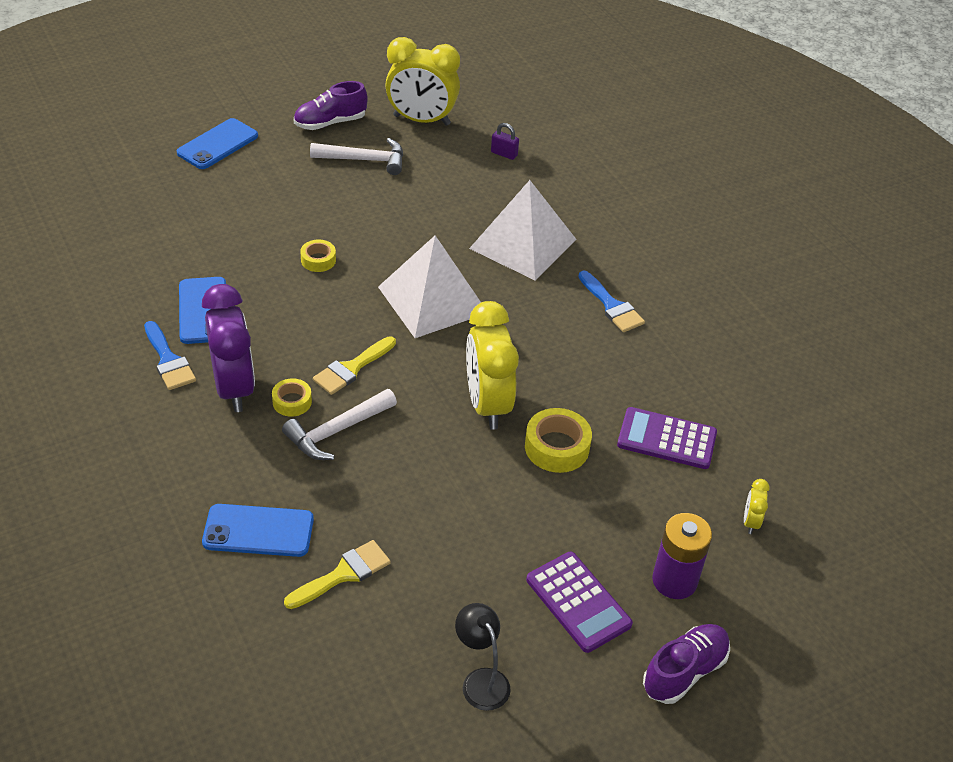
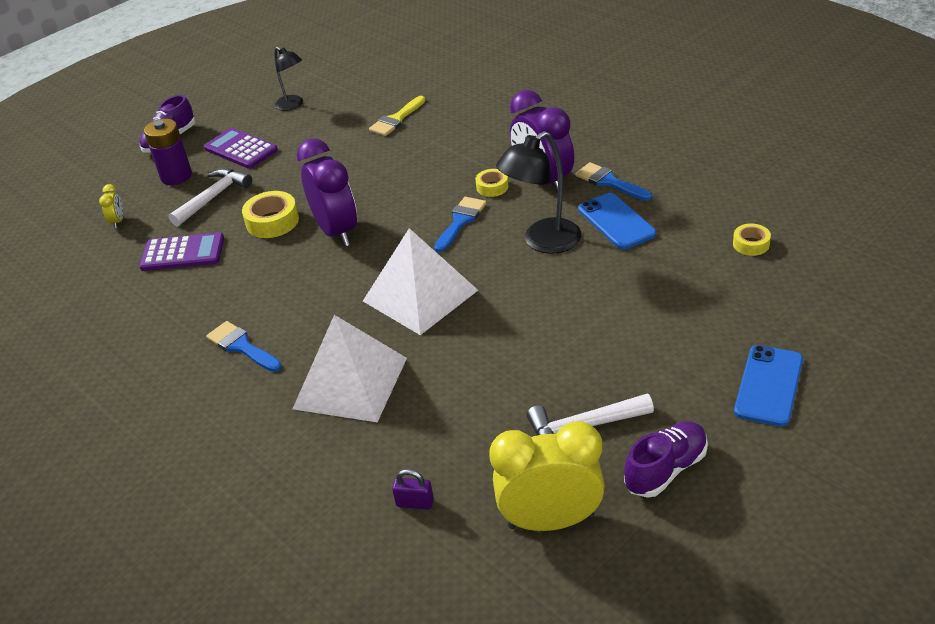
camera: 170 degrees right, 5 degrees down
blue phone [202,504,314,557] -> none
white hammer [282,389,397,460] -> white hammer moved to [168,168,252,227]
yellow tape [300,240,336,272] -> yellow tape moved to [733,224,771,256]
yellow brush [313,336,396,395] -> blue brush [434,197,486,252]
yellow clock [466,301,519,430] -> purple clock [297,138,357,247]
none -> black lamp [496,131,582,254]

